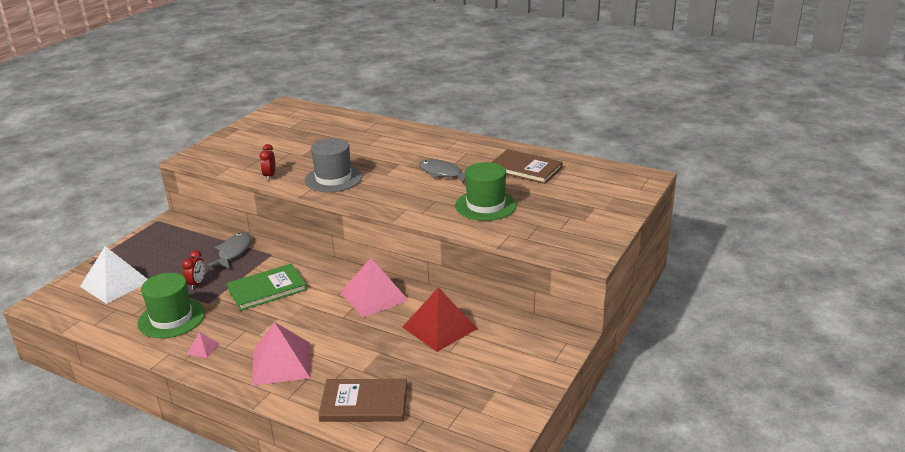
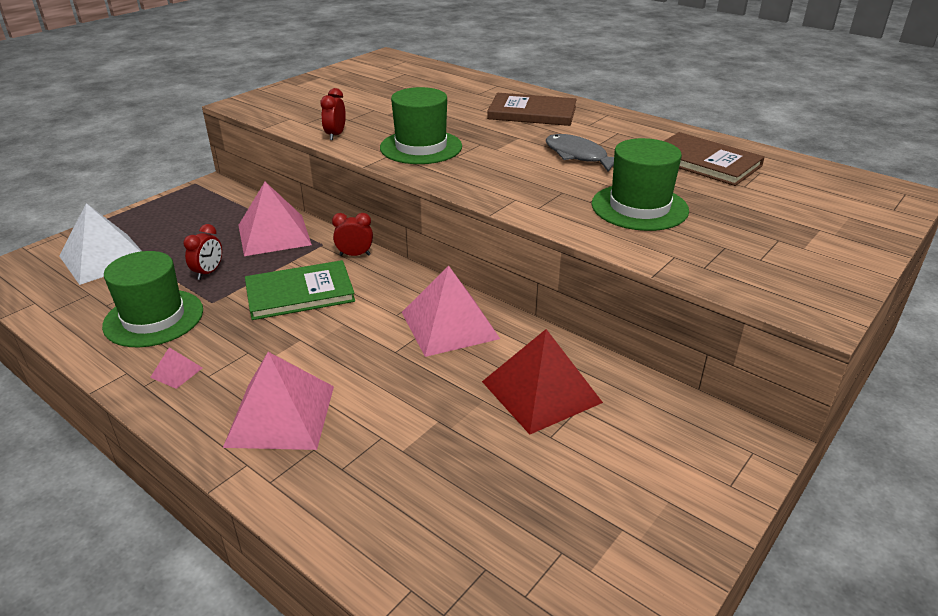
camera: 10 degrees right, 5 degrees up
grey fish [207,232,252,269] -> pink pyramid [238,182,312,256]
grey hat [305,138,362,192] -> green hat [380,87,462,164]
brown book [318,379,407,422] -> brown book moved to [487,93,577,126]
none -> red clock [332,213,373,256]

